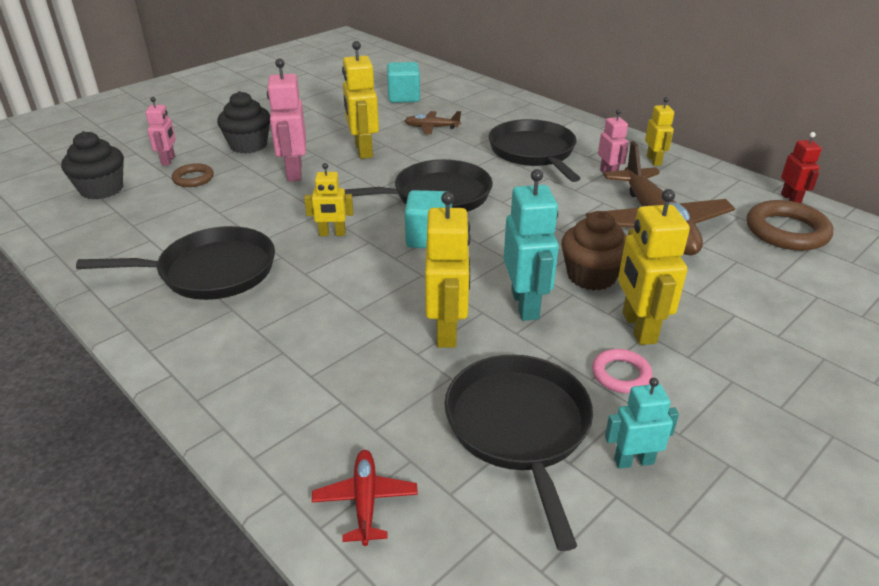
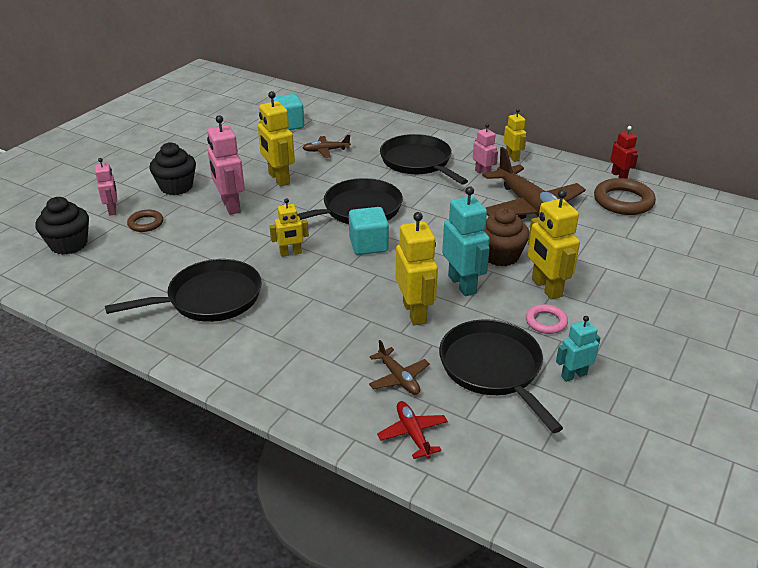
camera: 15 degrees left, 0 degrees up
none -> brown plane [369,340,430,395]

